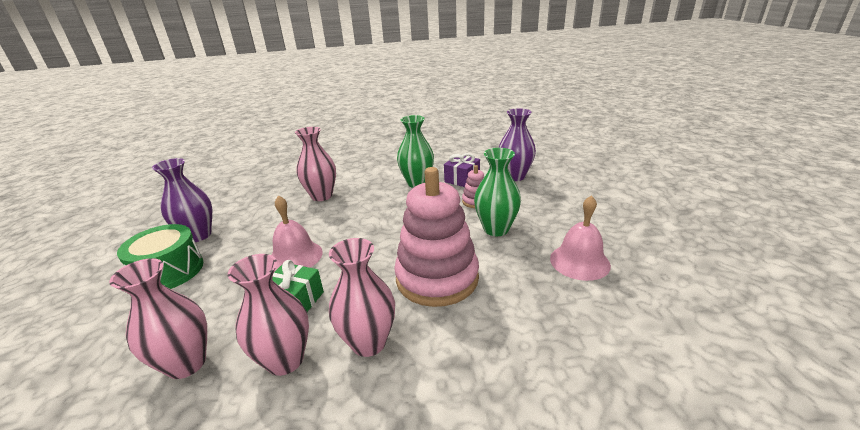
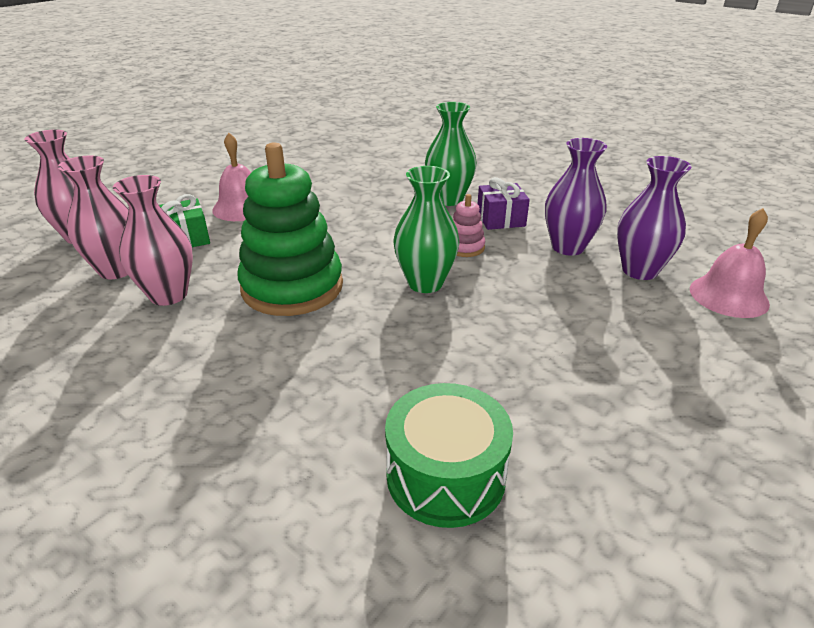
camera: 45 degrees right, 5 degrees up
green drum [117,224,203,289] -> green drum moved to [385,383,513,528]
purple vase [152,158,212,242] -> purple vase moved to [617,156,692,280]
pink vase [295,127,336,201] -> none
pink stacking toy [394,167,479,307] -> green stacking toy [237,142,343,316]
pink bell [550,195,611,281] -> pink bell moved to [690,208,770,318]

